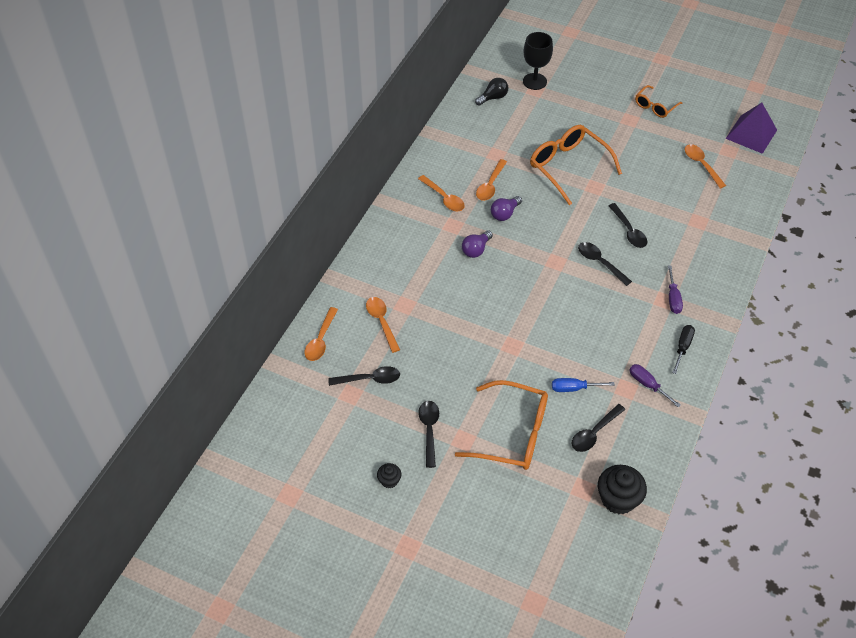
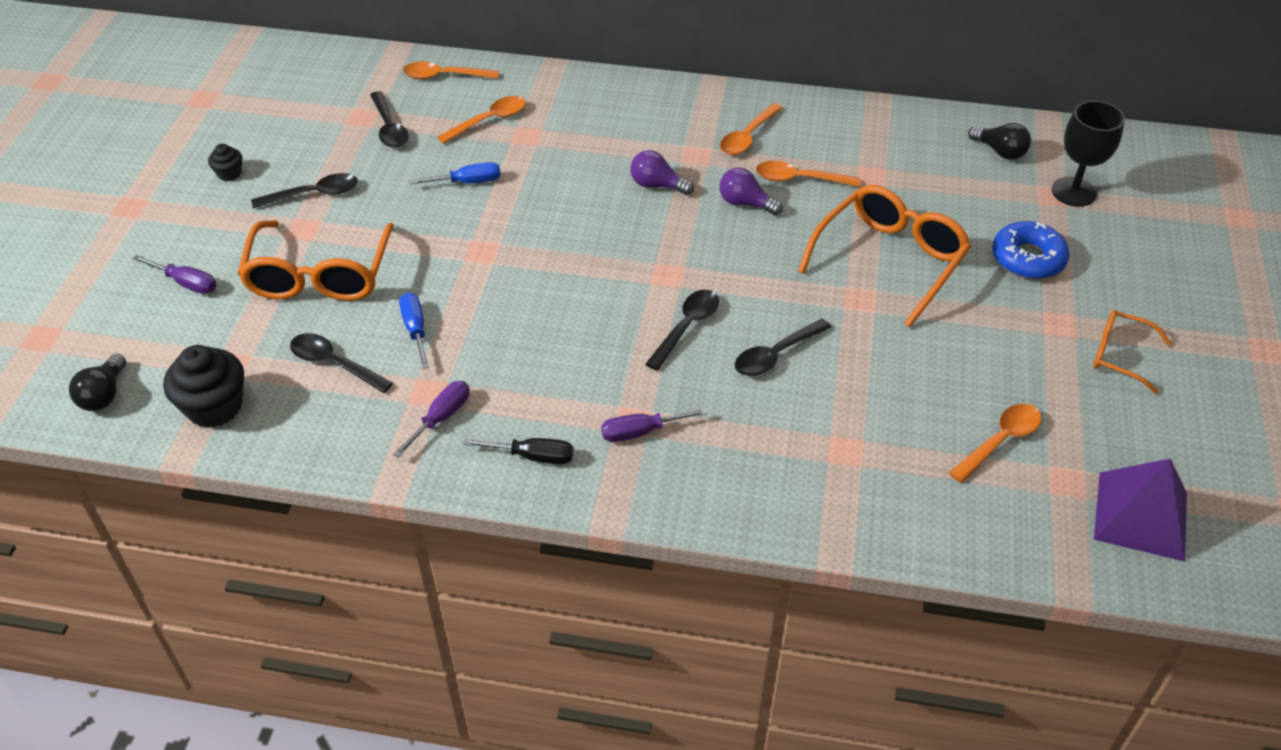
camera: 75 degrees right, 5 degrees down
none -> black light bulb [69,354,126,411]
none -> purple screwdriver [133,255,217,294]
none -> blue screwdriver [409,162,501,184]
none -> blue donut [992,221,1070,279]

